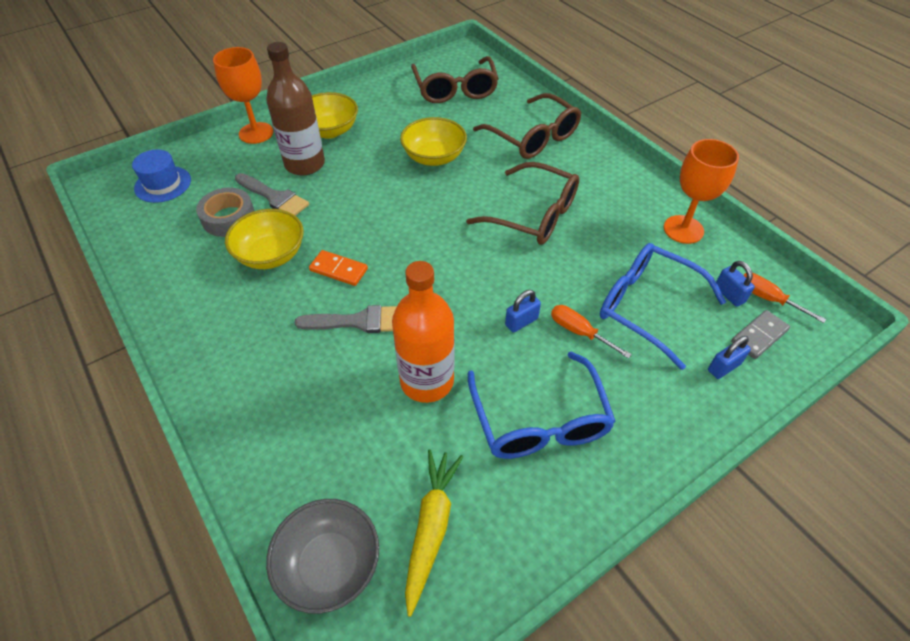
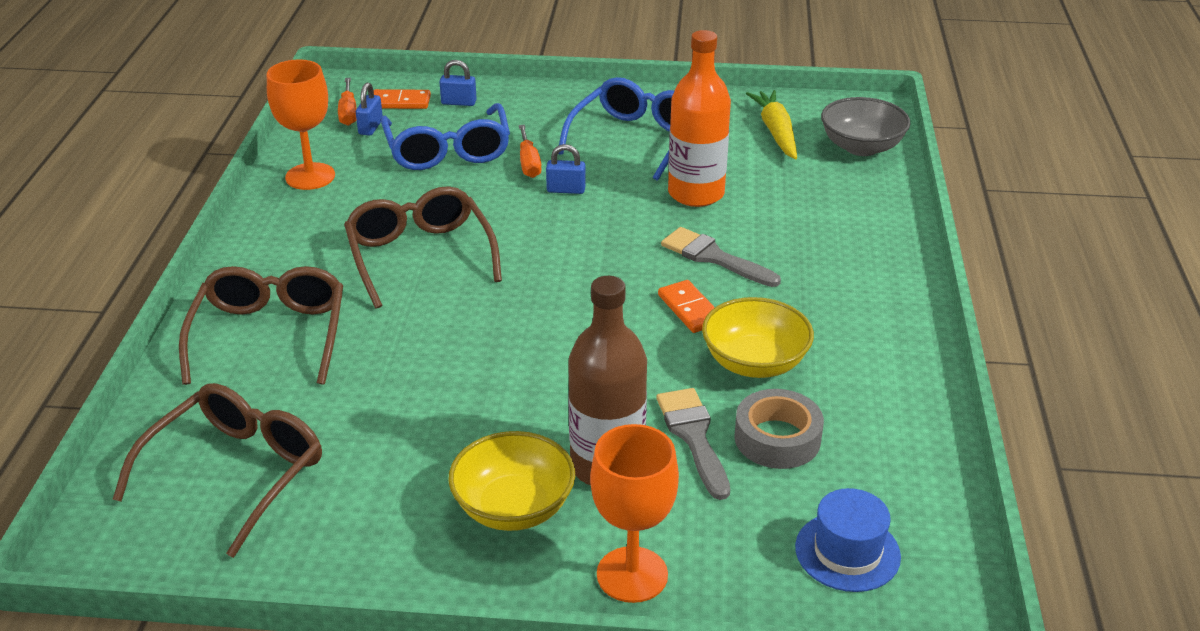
camera: 140 degrees left, 15 degrees down
yellow bowl [400,117,467,166] -> none
yellow carrot [405,450,463,617] -> yellow carrot turned 120 degrees clockwise [746,90,797,159]
grey domino [731,310,790,359] -> orange domino [374,89,431,109]

